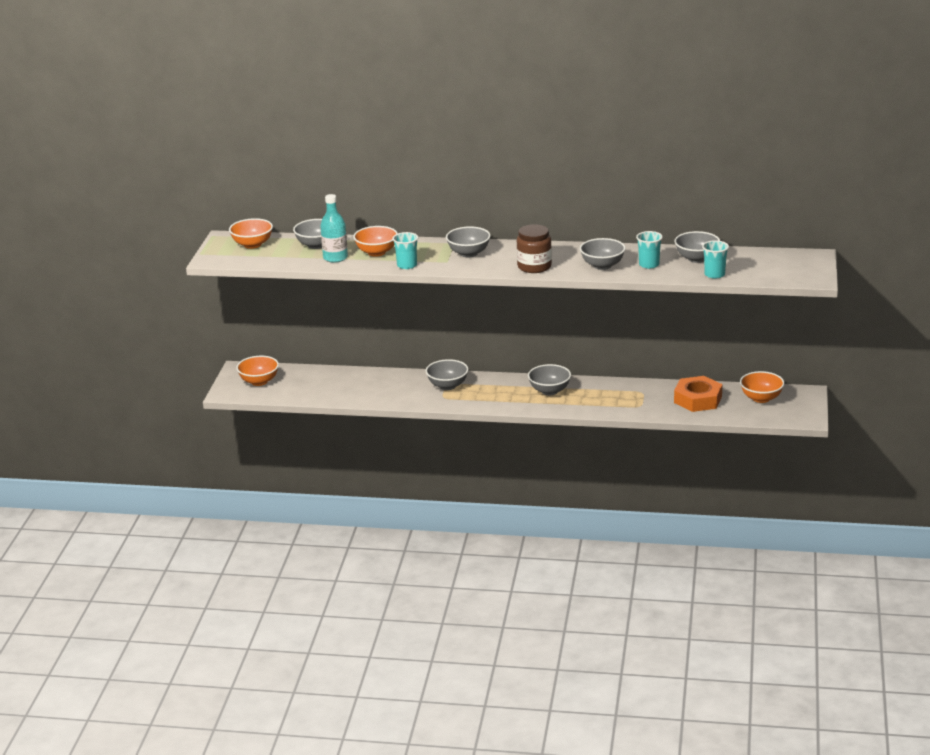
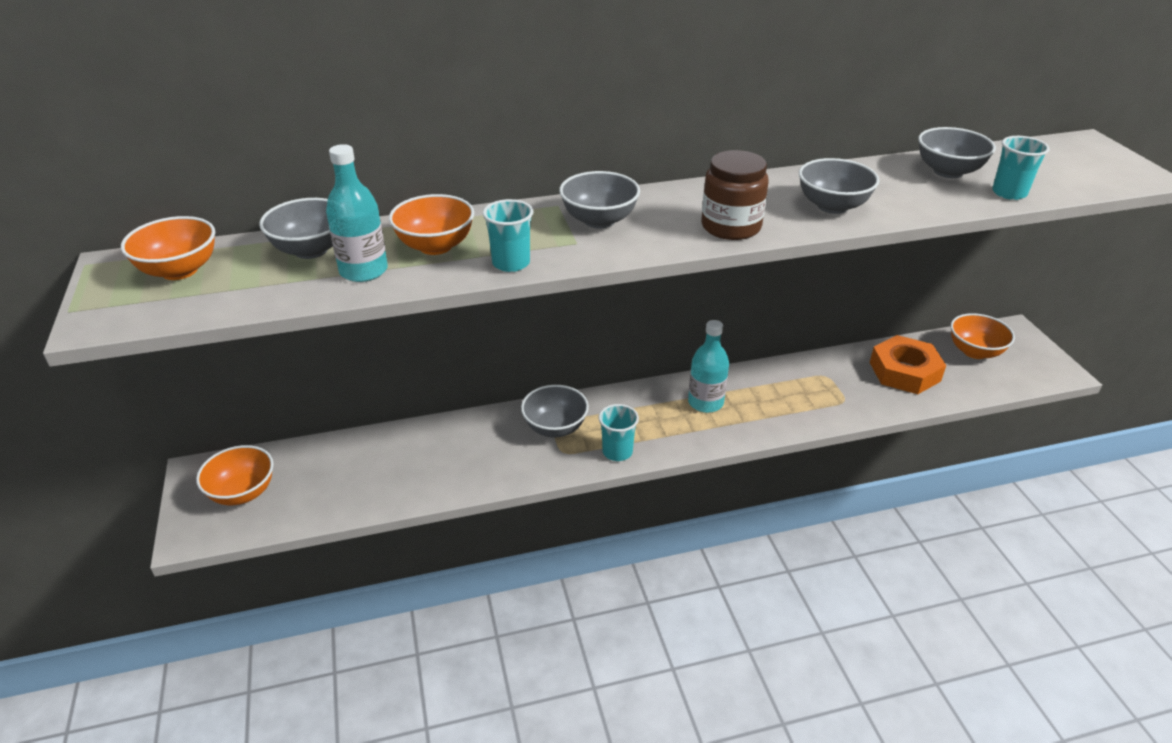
camera: 25 degrees left, 10 degrees up
grey bowl [528,364,571,395] -> turquoise bottle [688,320,729,413]
turquoise cup [636,231,663,269] -> turquoise cup moved to [598,404,639,461]

